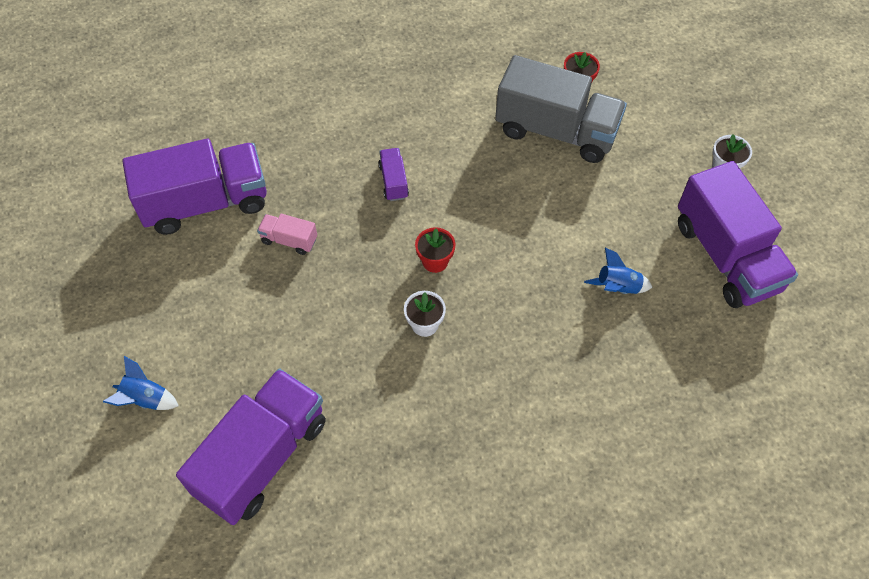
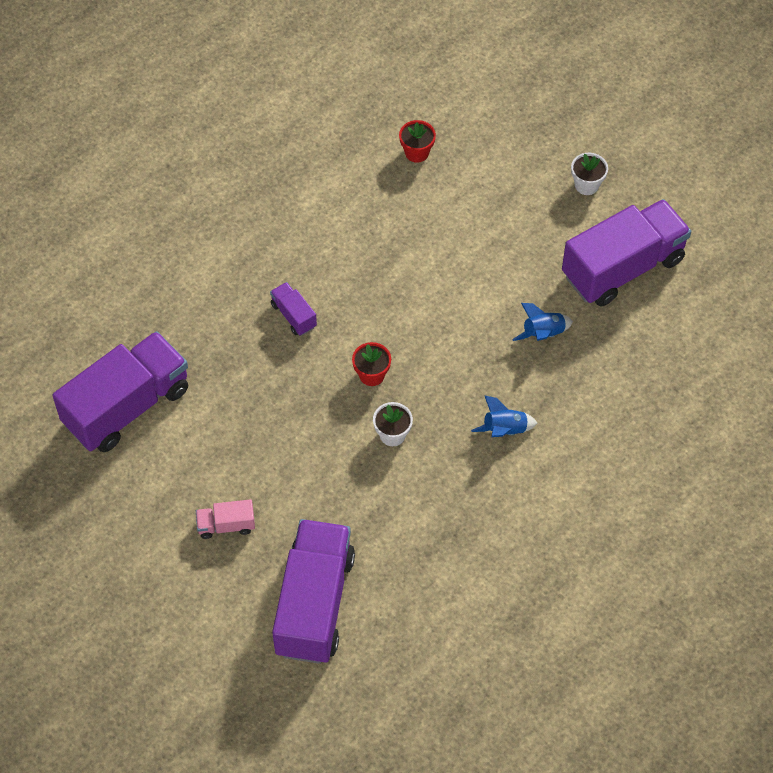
camera: 25 degrees left, 0 degrees up
blue rocket [103,356,179,410] -> blue rocket moved to [471,395,537,437]
pink truck [257,214,317,255] -> pink truck moved to [196,499,255,539]
grey truck [495,55,627,163] -> none
purple truck [678,161,798,308] -> purple truck turned 75 degrees counterclockwise [562,199,691,306]

